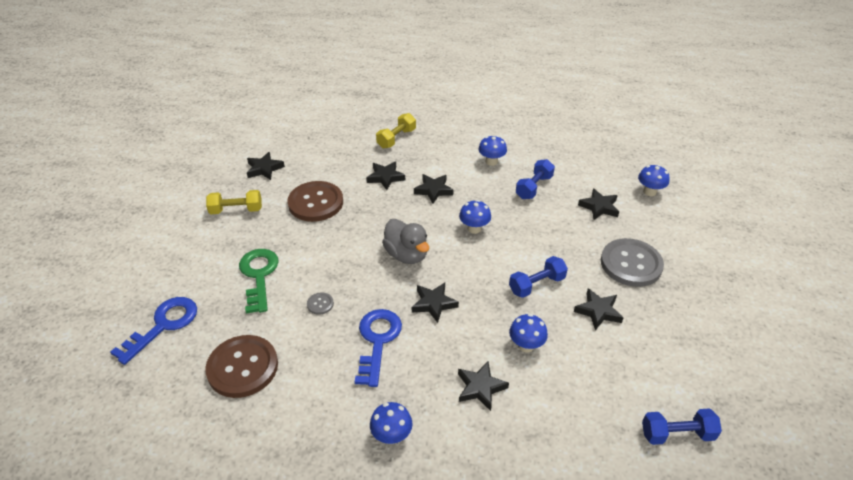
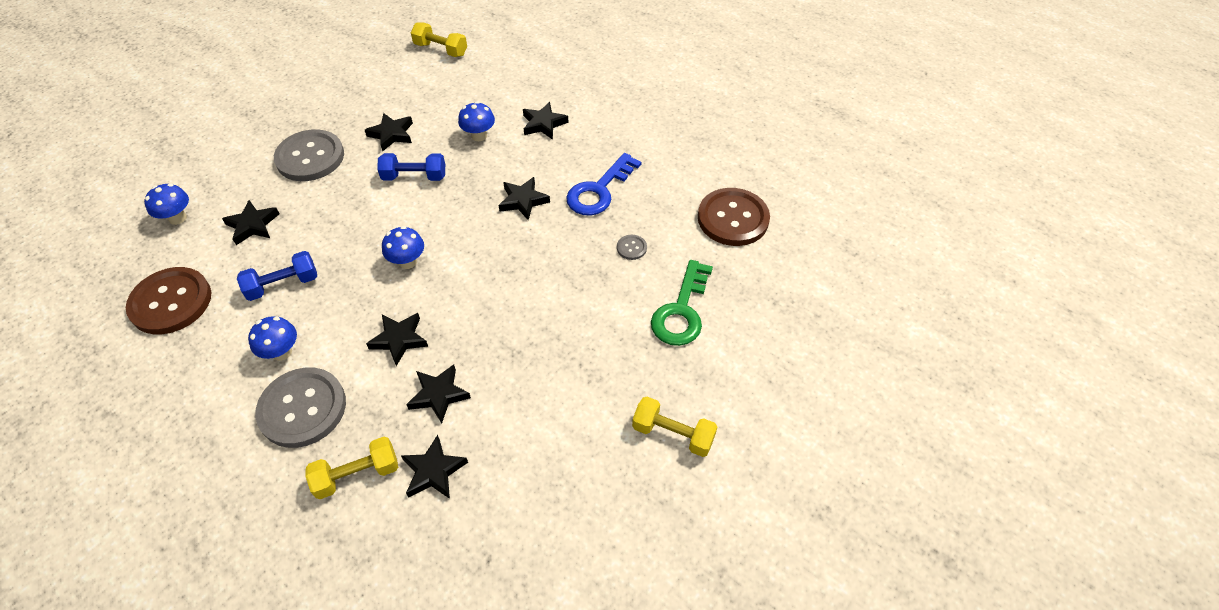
camera: 150 degrees left, 10 degrees up
blue key [110,297,197,365] -> none
black star [247,152,285,180] -> black star moved to [401,435,468,499]
brown button [287,181,343,222] -> brown button moved to [126,267,211,334]
blue mushroom [370,402,413,444] -> none
grey duck [382,219,429,264] -> none
blue dumbbell [642,408,722,445] -> yellow dumbbell [411,22,467,57]
none -> grey button [255,368,346,448]

